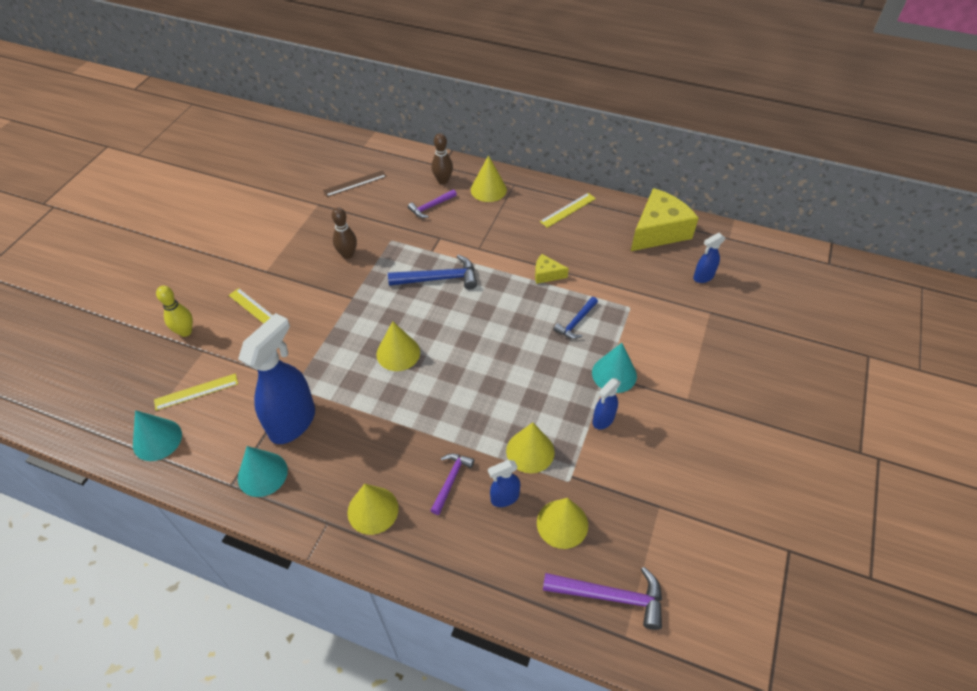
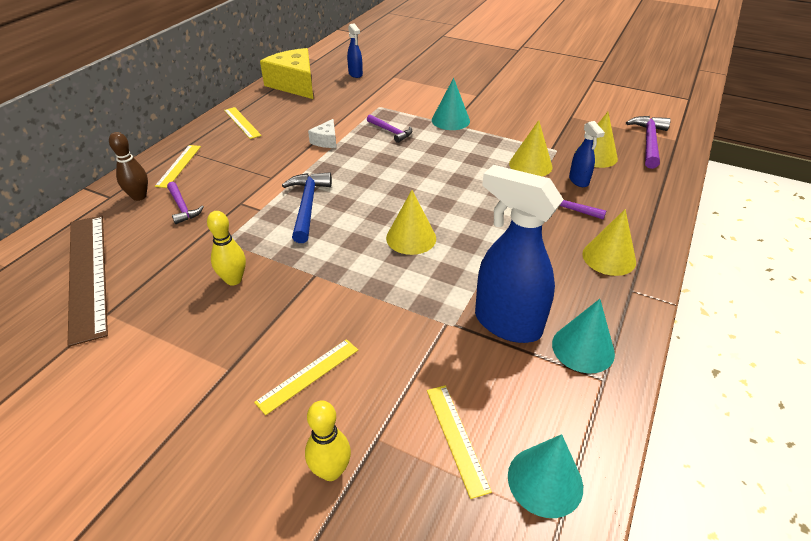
camera: 85 degrees left, 10 degrees down
brown ruler [323,170,387,197] -> brown ruler [68,215,108,347], size x1.97
brown bowling pin [332,207,357,259] -> yellow bowling pin [207,211,246,286]
yellow cone [471,155,507,202] -> yellow ruler [155,145,201,188]
yellow cheese [535,254,569,284] -> white cheese [308,119,336,148]
blue hammer [553,297,598,339] -> purple hammer [367,114,412,143]
blue spray bottle [592,378,621,429] -> none

